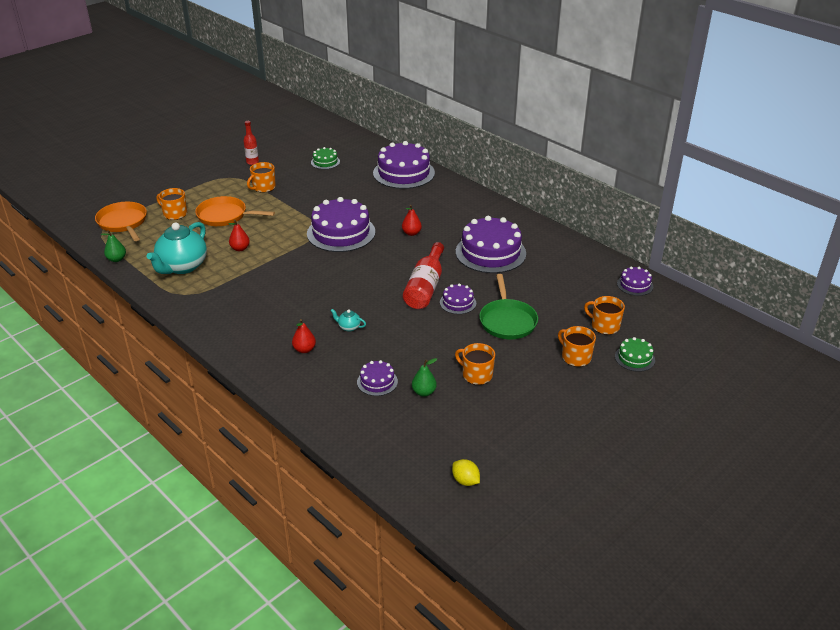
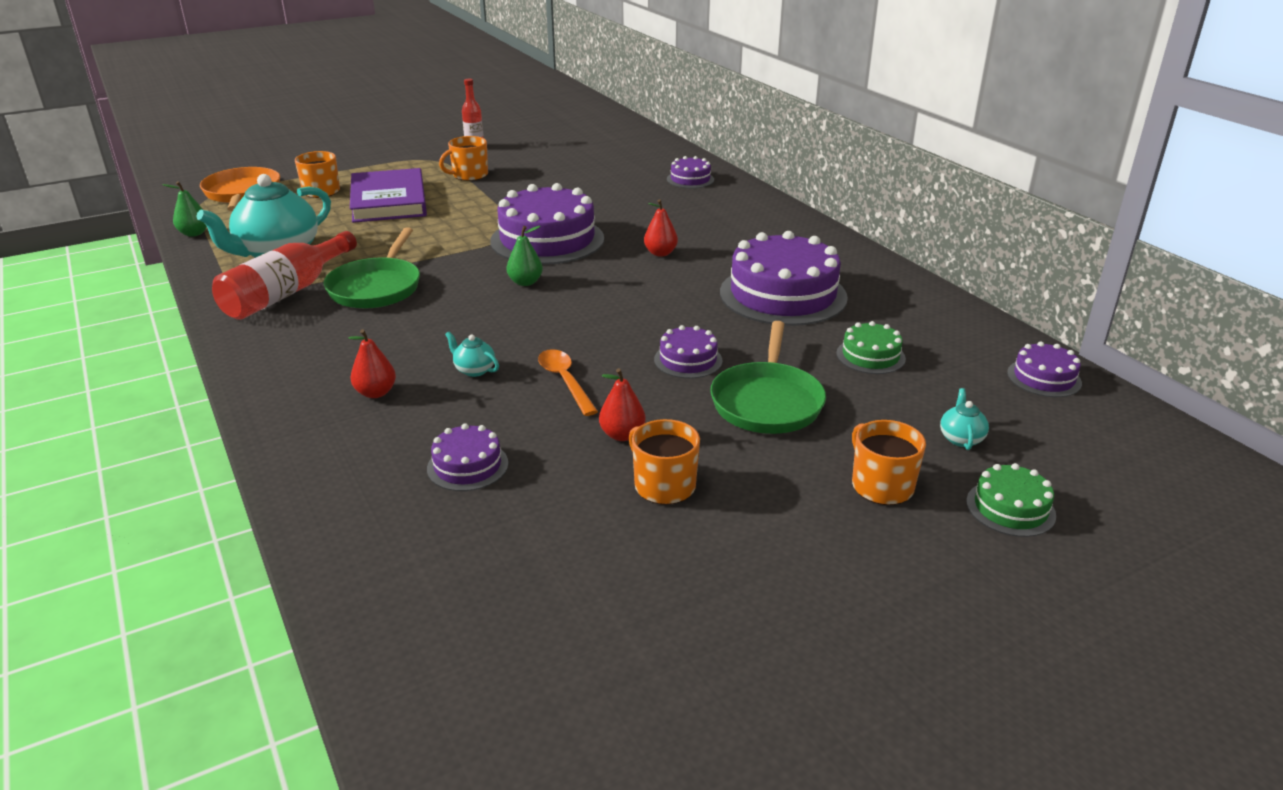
camera: 15 degrees right, 5 degrees down
orange pan [195,196,275,226] -> purple book [350,168,427,223]
red pear [228,220,250,251] -> red pear moved to [599,368,646,441]
green cake [311,147,340,169] -> green cake moved to [836,321,906,374]
purple cake [373,141,435,189] -> purple cake [667,156,714,188], size x0.48
red bottle [403,242,444,309] -> red bottle moved to [212,231,357,320]
green pear [412,358,437,397] -> green pear moved to [506,226,543,286]
yellow lemon [452,459,480,486] -> none
orange mug [584,296,625,335] -> turquoise teapot [940,388,989,450]
none -> green pan [323,227,420,308]
none -> orange spoon [538,349,598,416]

